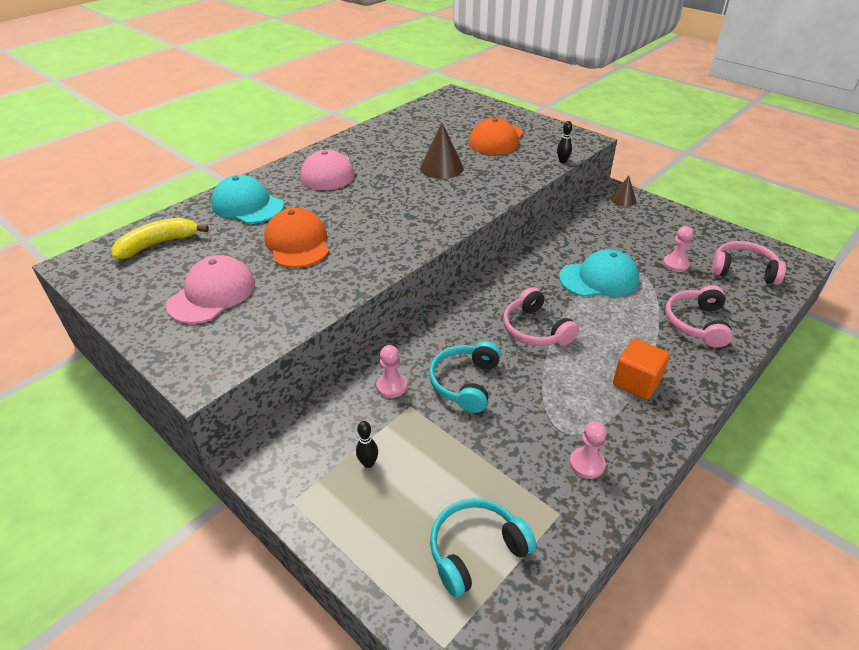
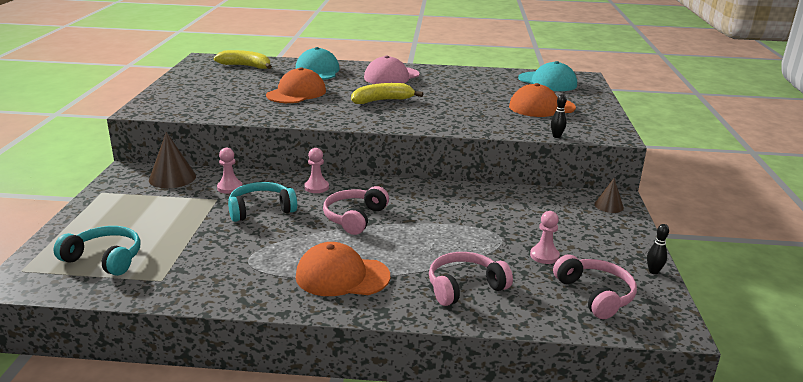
camera: 50 degrees right, 15 degrees down
pink cap [166,255,255,324] -> none
black bowling pin [356,421,378,468] -> black bowling pin moved to [647,224,669,274]
brown cone [420,123,464,179] -> brown cone moved to [149,132,196,188]
turquoise cap [559,249,639,297] -> turquoise cap moved to [518,61,577,91]
pink pawn [570,421,607,479] -> pink pawn moved to [304,148,329,193]
orange cube [613,339,670,400] -> orange cap [296,242,390,296]
none -> yellow banana [351,83,423,104]

